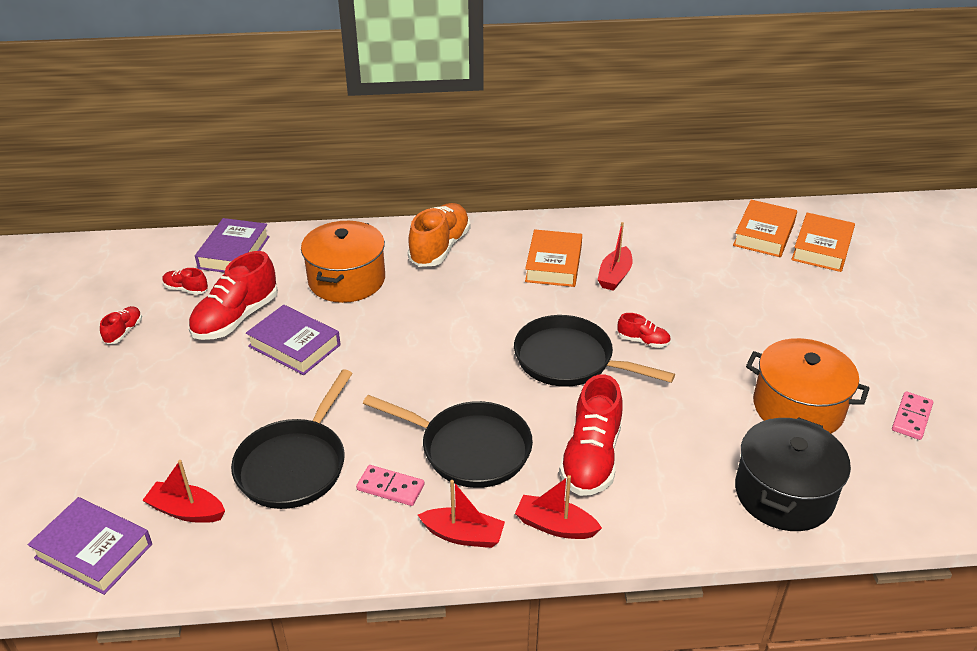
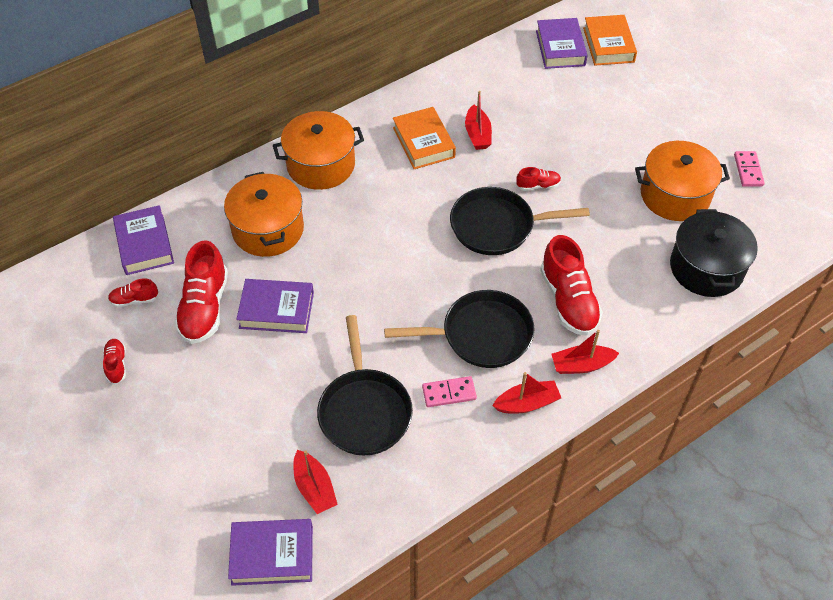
camera: 30 degrees left, 15 degrees up
red boat [142,460,225,523] -> red boat turned 105 degrees counterclockwise [293,450,338,514]
orange shoe [408,203,470,267] -> orange pot [273,111,364,190]
orange book [733,200,797,257] -> purple book [536,18,588,69]

